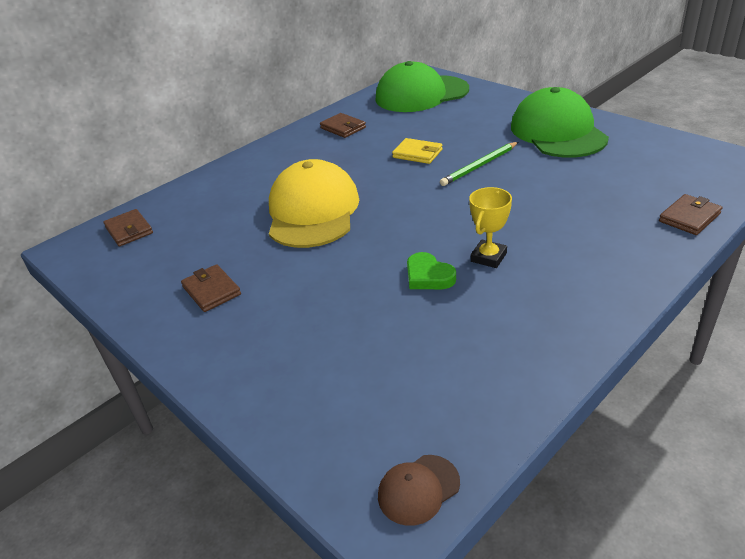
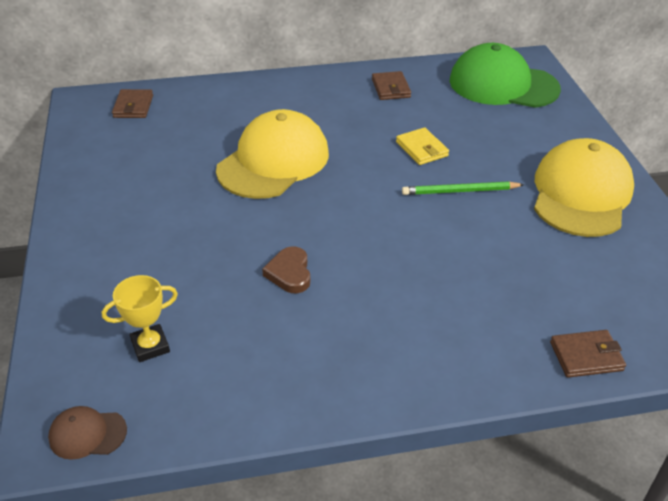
camera: 30 degrees right, 5 degrees up
brown wallet [181,264,241,312] -> none
green heart [407,252,456,289] -> brown heart [262,246,310,294]
yellow trophy [469,187,512,268] -> yellow trophy moved to [102,275,178,362]
green cap [511,87,609,158] -> yellow cap [534,138,634,237]

